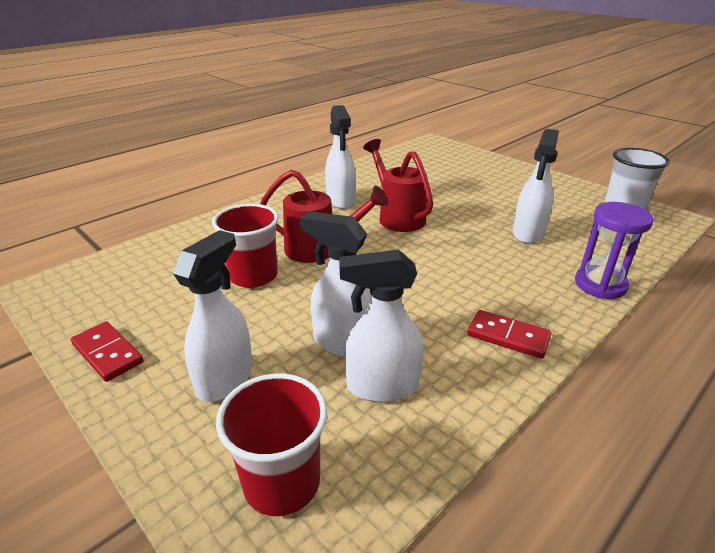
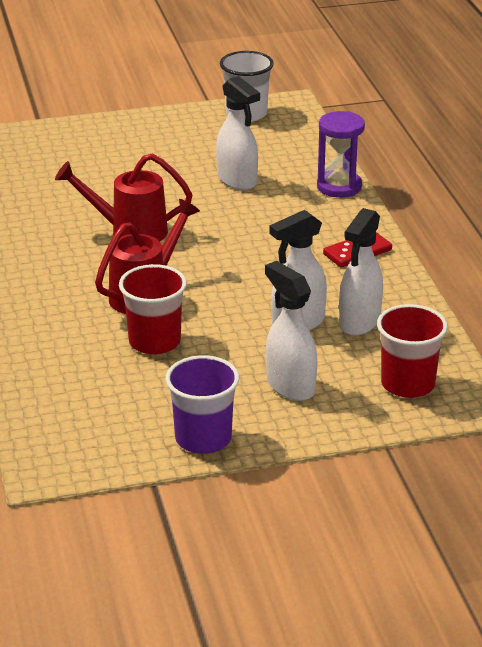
camera: 60 degrees left, 0 degrees up
red domino [71,321,144,382] -> purple cup [166,355,239,454]
white spray bottle [325,105,355,209] -> none

